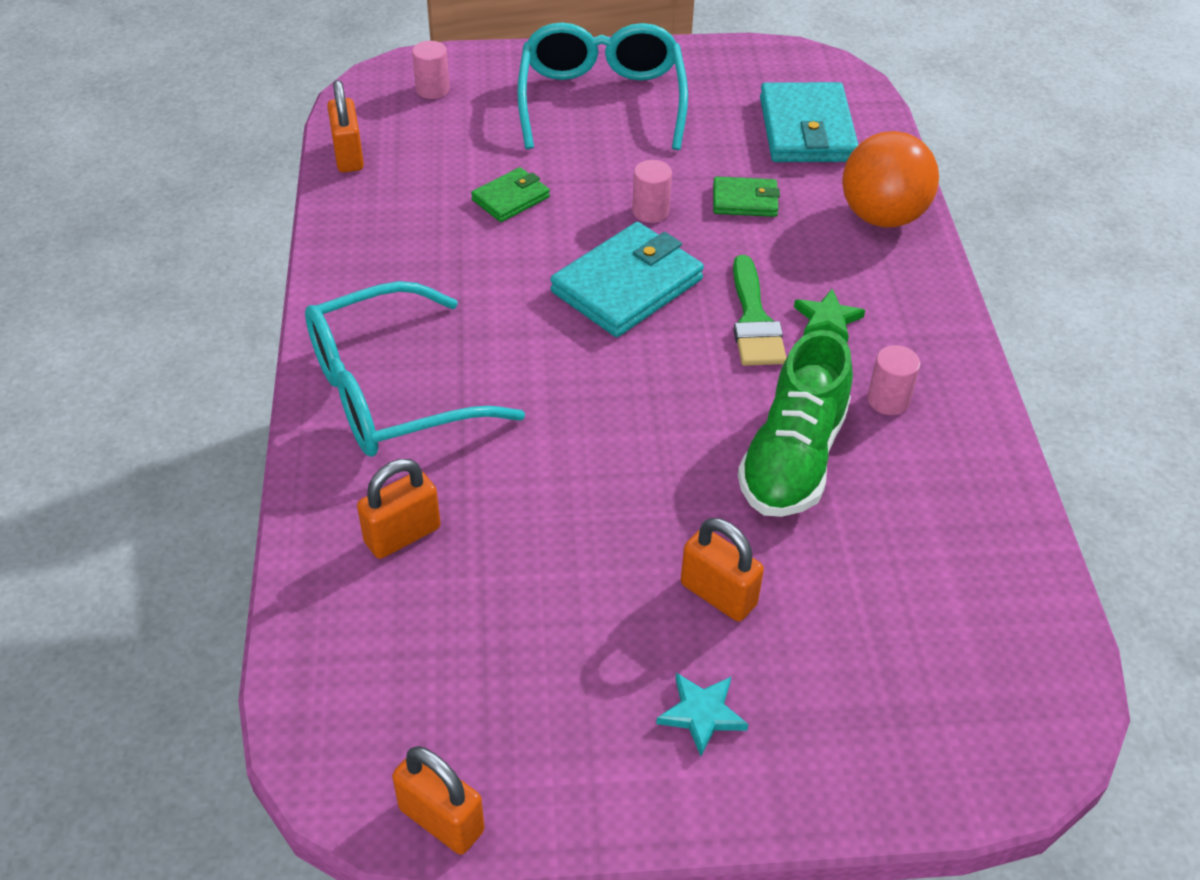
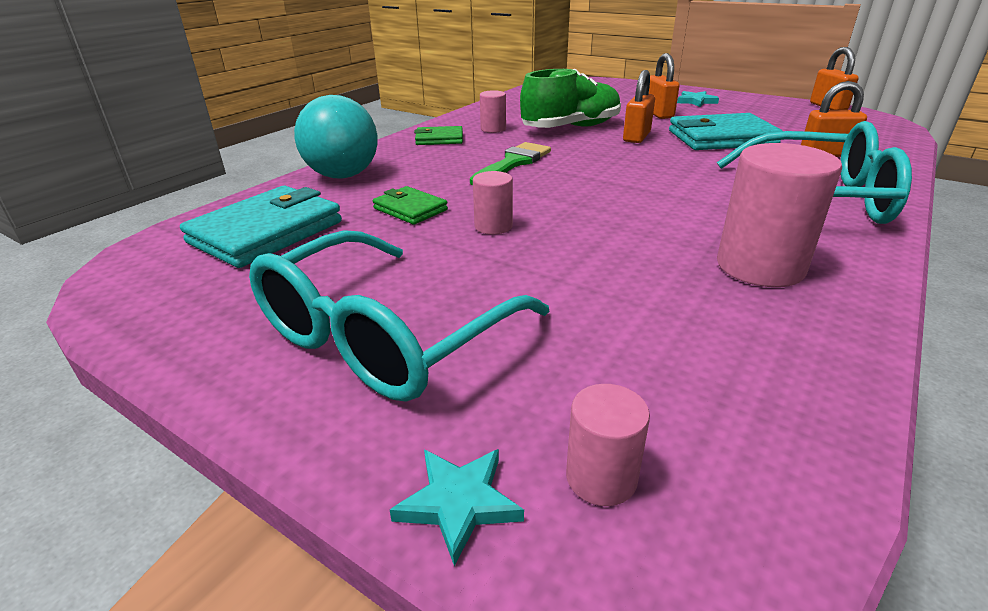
camera: 140 degrees left, 15 degrees down
orange padlock [327,80,364,172] -> orange padlock moved to [623,70,655,143]
green wallet [471,167,550,222] -> green wallet moved to [414,126,463,145]
turquoise wallet [550,222,704,337] -> turquoise wallet moved to [669,113,782,150]
green star [794,289,865,342] -> none
orange ball [842,131,939,228] -> turquoise ball [294,95,377,179]
none -> turquoise star [390,449,524,566]
none -> pink cylinder [717,143,842,287]

